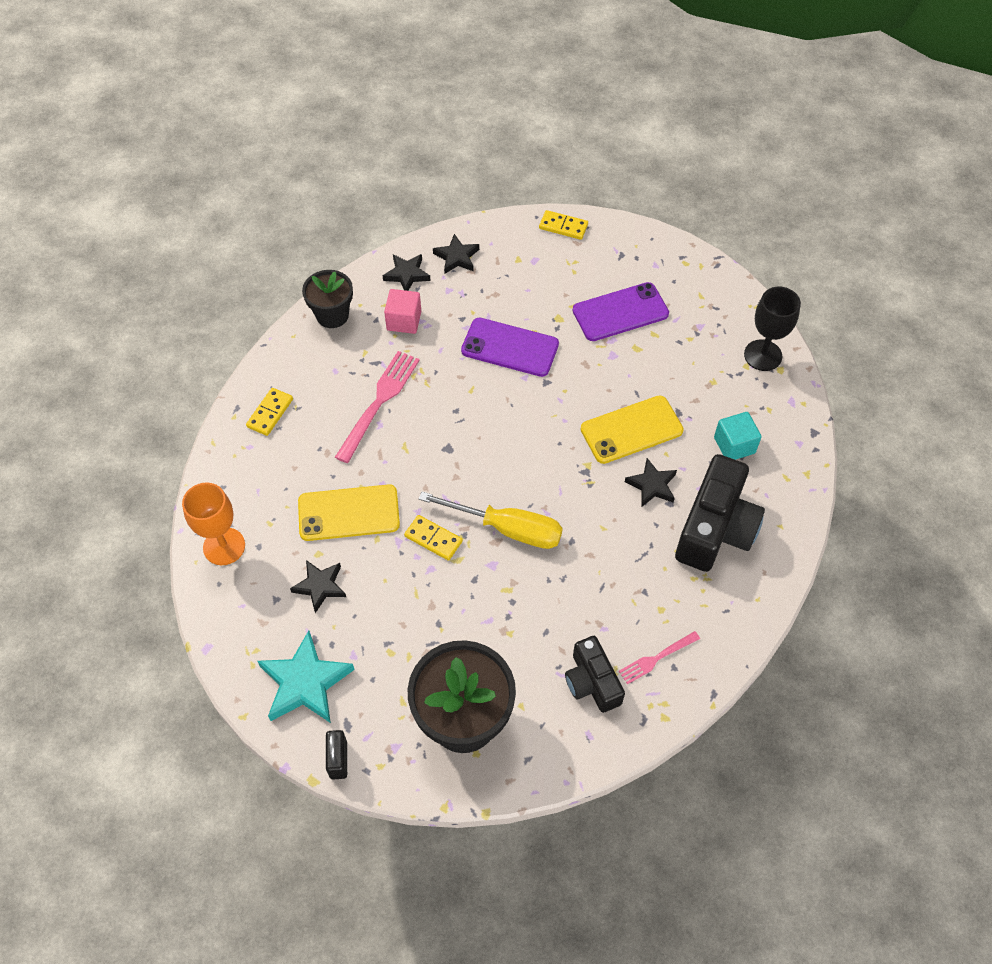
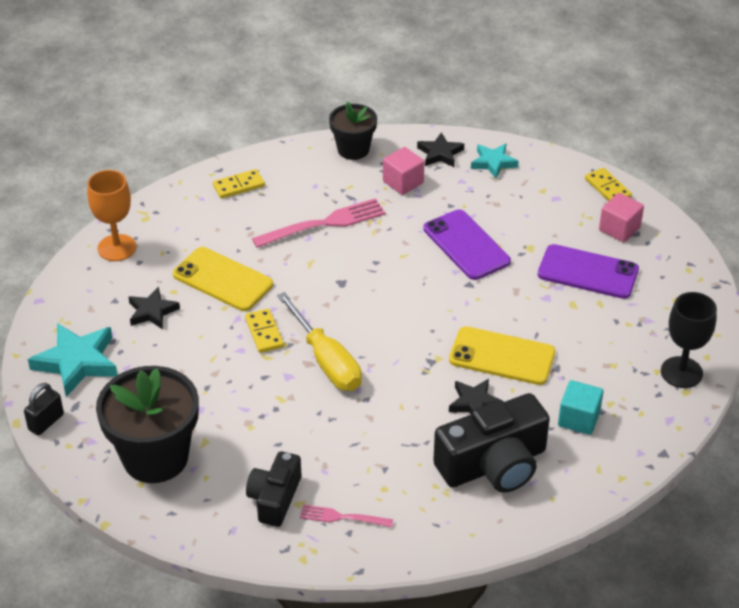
camera: 40 degrees right, 15 degrees down
black star [433,234,479,274] -> turquoise star [471,144,519,179]
none -> pink cube [599,193,644,243]

